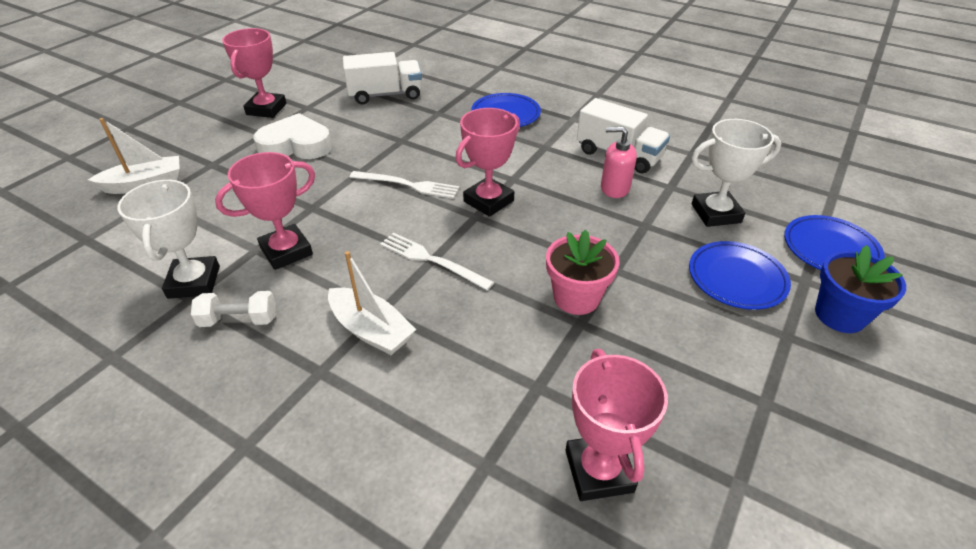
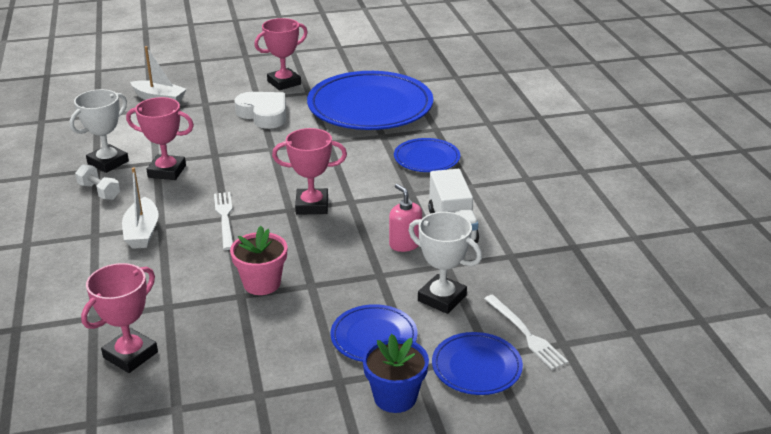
camera: 45 degrees right, 10 degrees down
white truck [343,52,422,104] -> blue plate [307,71,433,130]
white fork [350,171,459,199] -> white fork moved to [484,295,568,370]

